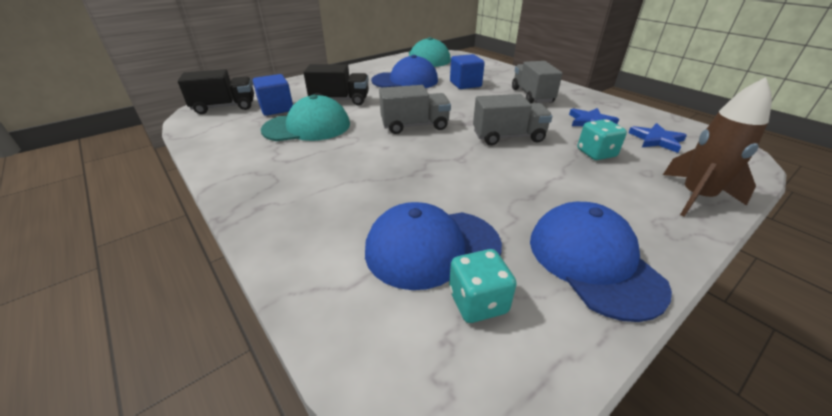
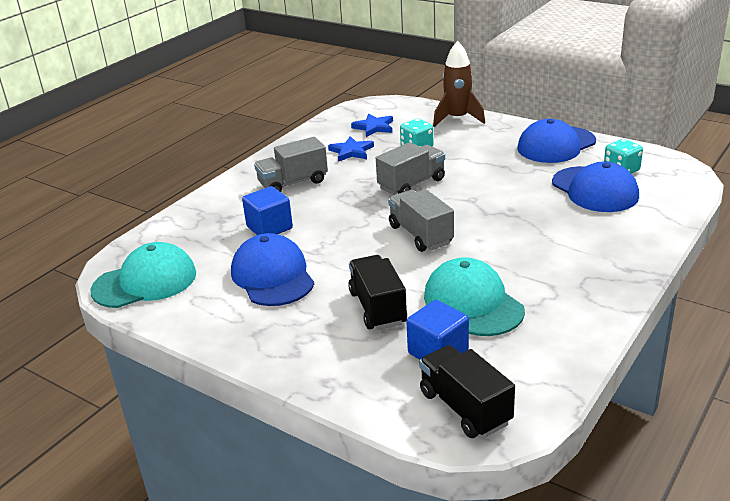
camera: 105 degrees left, 5 degrees down
grey truck [473,94,552,145] -> grey truck turned 75 degrees clockwise [376,142,445,195]

